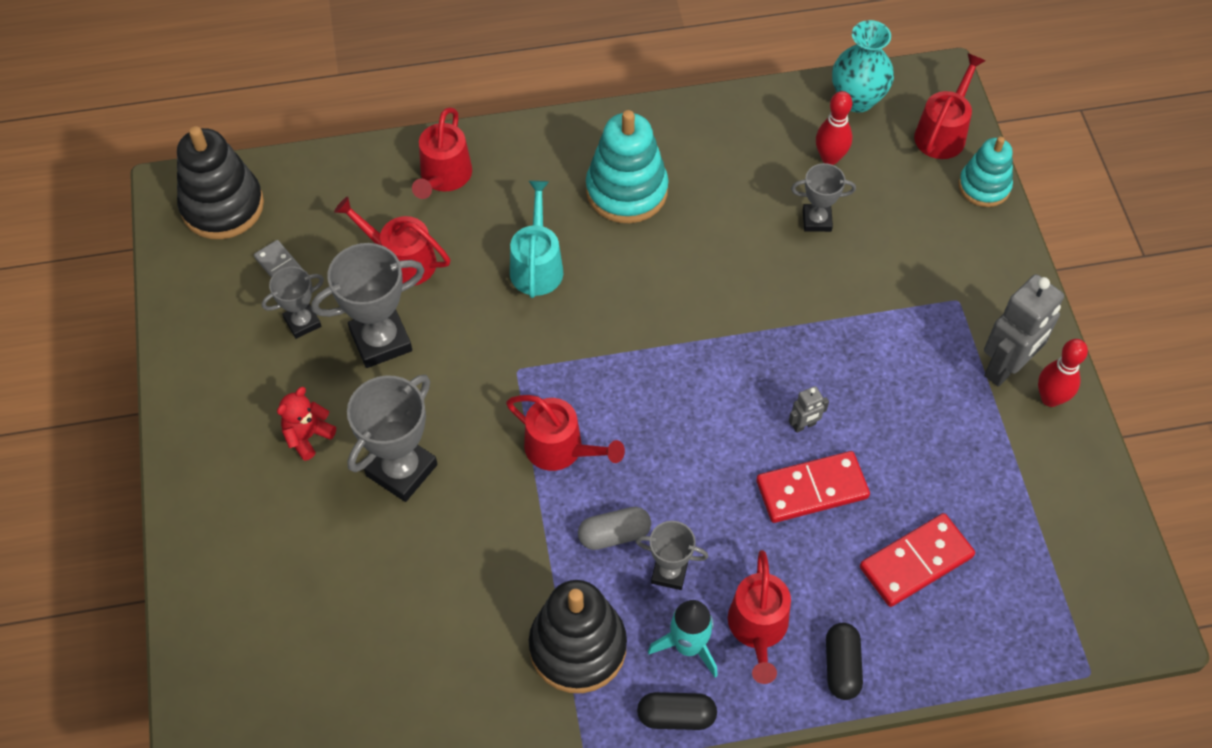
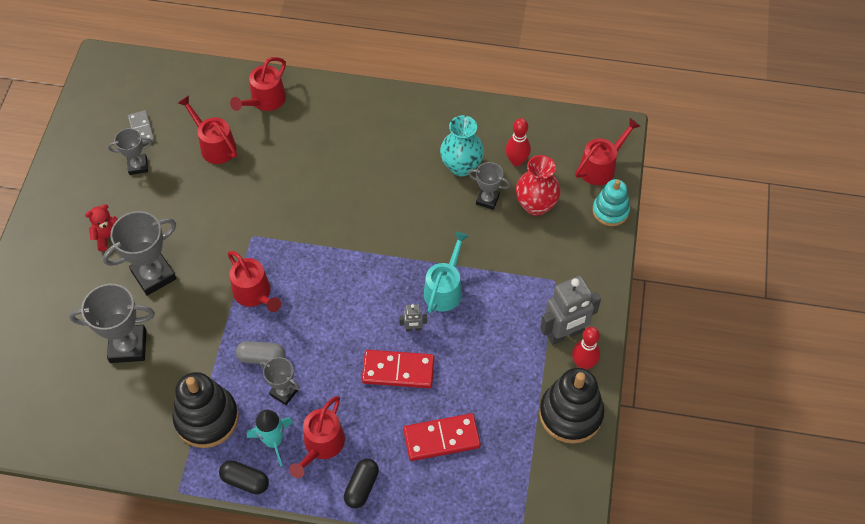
camera: 20 degrees right, 0 degrees up
black stacking toy [177,126,264,239] -> black stacking toy moved to [539,368,604,444]
grey trophy [311,243,425,368] -> grey trophy moved to [69,284,155,363]
turquoise watering can [510,181,563,298] -> turquoise watering can moved to [424,231,469,313]
turquoise stacking toy [586,110,668,223] -> none
turquoise vase [832,20,894,113] -> turquoise vase moved to [440,115,484,176]
none -> red vase [516,155,561,216]

